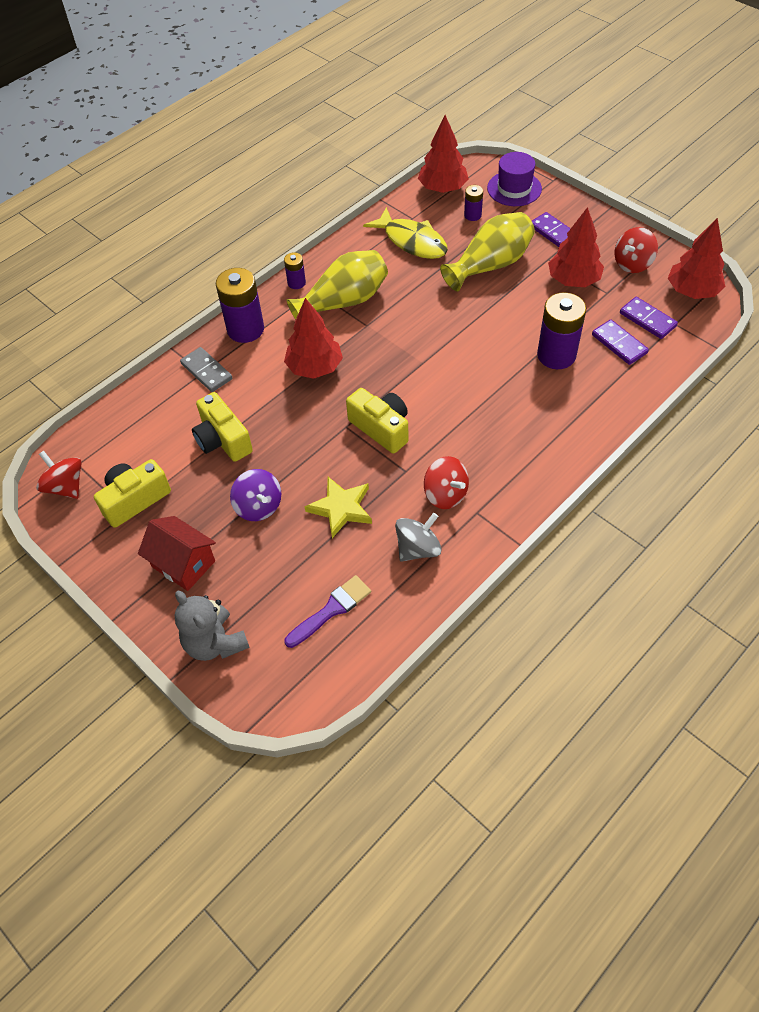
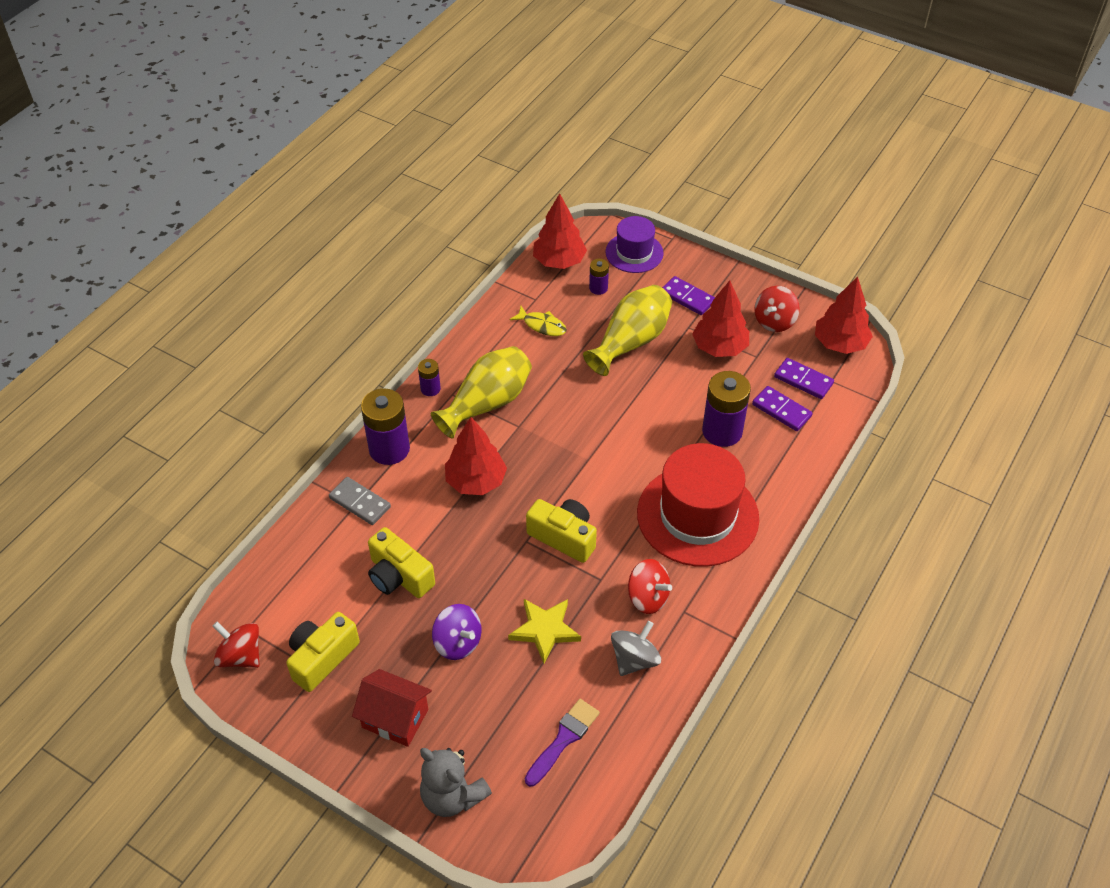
camera: 15 degrees left, 5 degrees down
yellow fish [363,207,448,259] -> yellow fish [509,306,567,336], size x0.59
none -> red hat [637,443,759,567]

